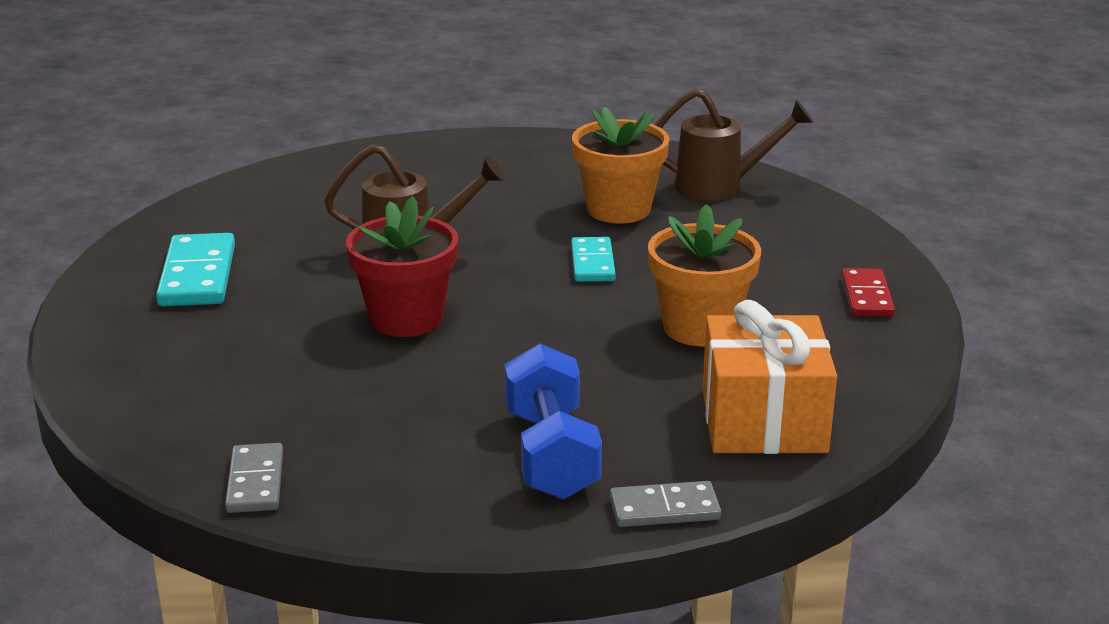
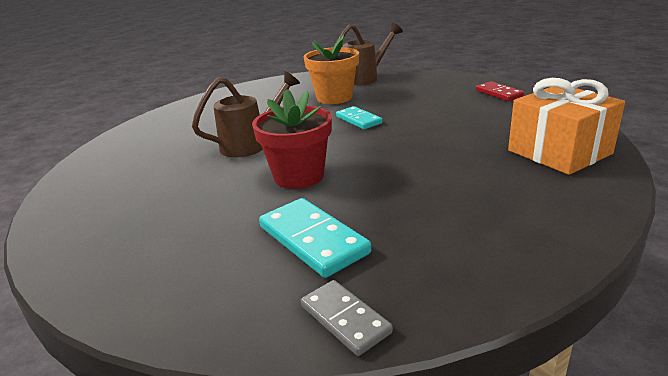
camera: 30 degrees left, 0 degrees up
turquoise domino [156,233,235,306] -> turquoise domino moved to [259,198,371,278]
blue dumbbell [505,344,602,500] -> none
grey domino [610,481,721,527] -> none
orange flower pot [648,204,761,347] -> none

